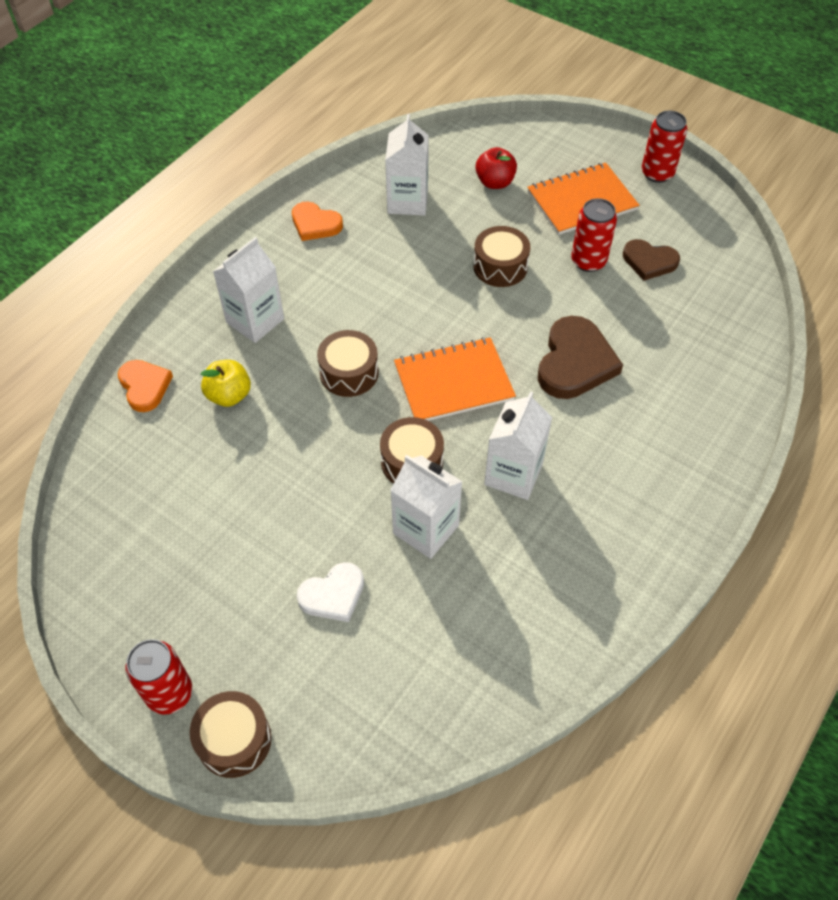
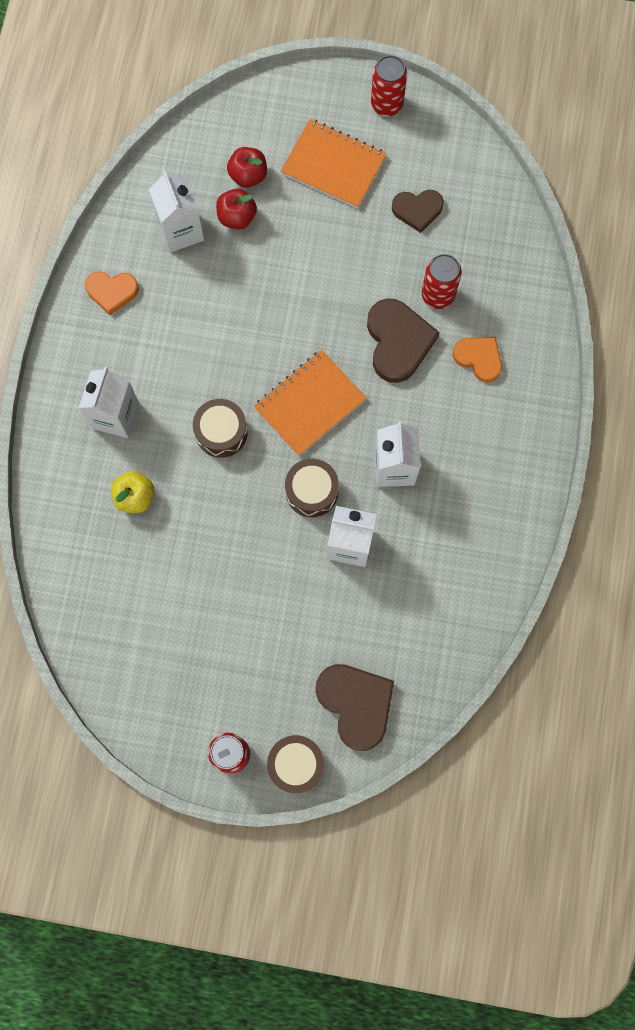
camera: 25 degrees left, 20 degrees up
orange heart [118,360,173,412] -> orange heart moved to [453,337,502,382]
white heart [297,562,364,622] -> none
brown drum [473,226,530,287] -> none
orange notebook [527,163,640,235] -> orange notebook turned 75 degrees clockwise [281,119,387,209]
red can [571,198,617,272] -> red can moved to [421,254,462,309]
none -> red apple [216,189,257,229]
none -> brown heart [316,664,394,751]

